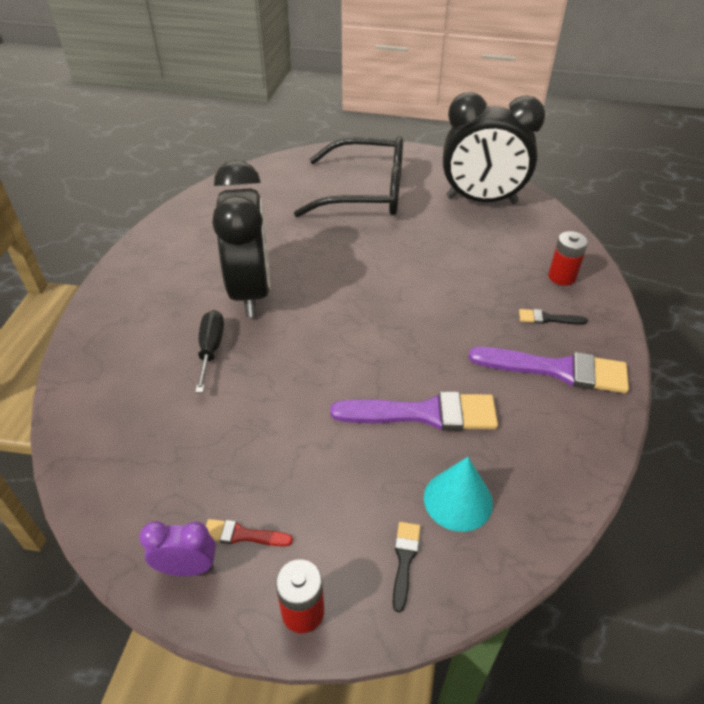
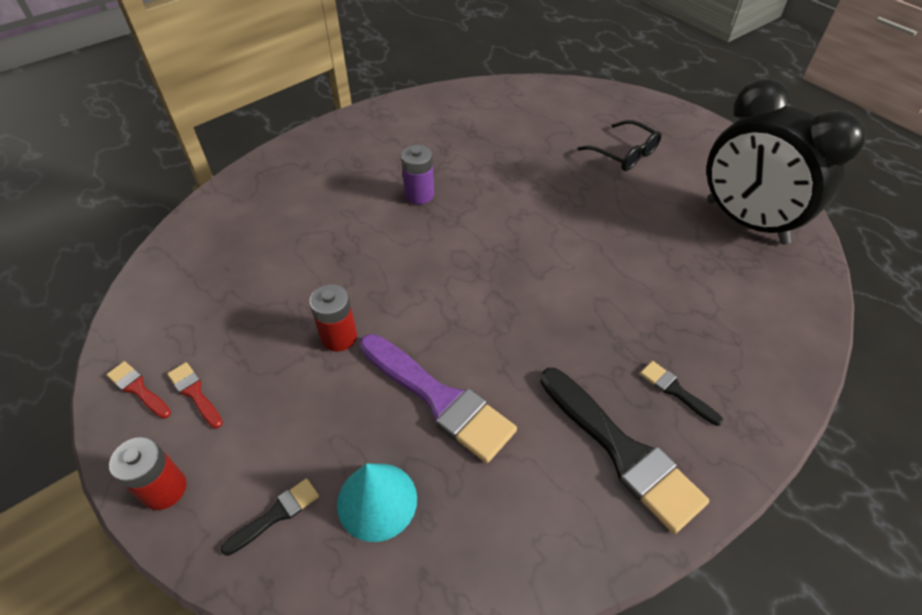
camera: 40 degrees right, 5 degrees up
purple clock [139,521,216,576] -> red brush [106,361,171,419]
black screwdriver [195,310,224,393] -> none
black clock [212,160,270,317] -> purple battery [401,145,434,204]
black glasses [294,136,403,217] -> black glasses [577,120,662,171], size x0.49
purple brush [469,347,629,393] -> black brush [540,368,709,534]
red battery [548,231,588,286] -> red battery moved to [309,284,357,352]

